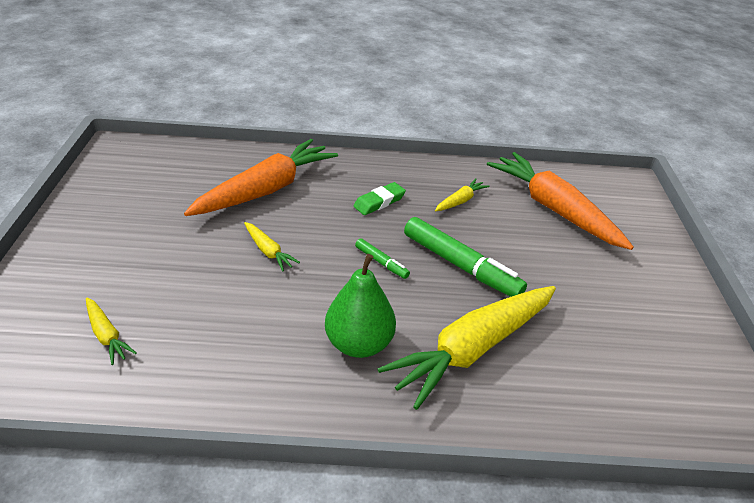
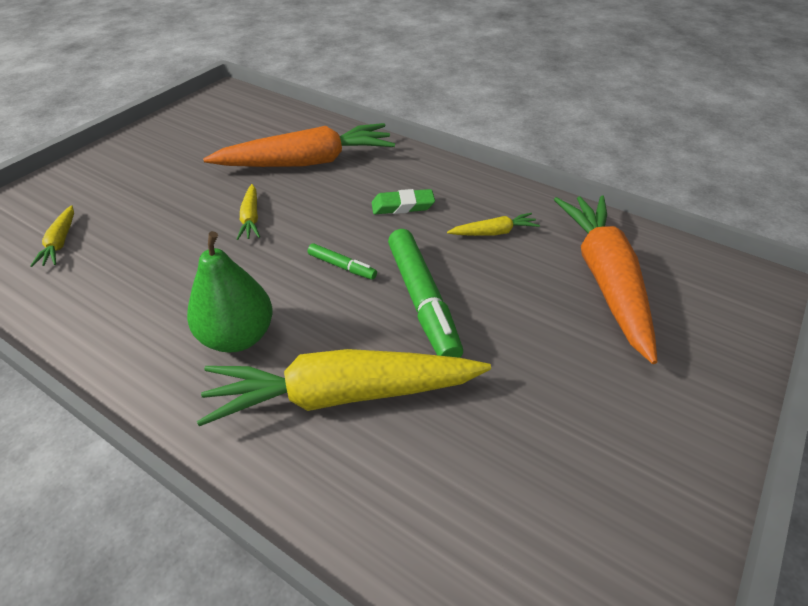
camera: 35 degrees right, 5 degrees up
green marker [355,238,410,279] -> green marker turned 45 degrees counterclockwise [308,243,377,280]

